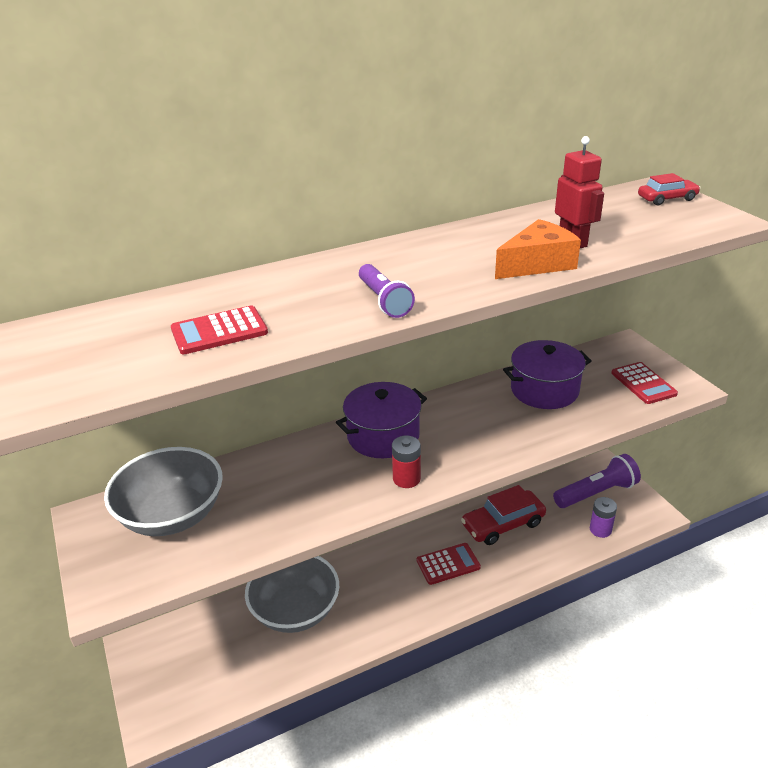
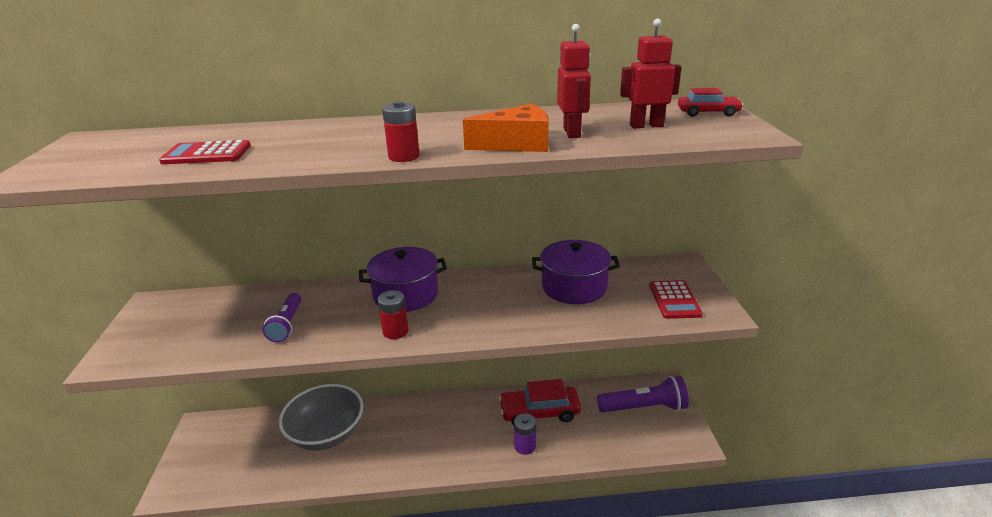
camera: 20 degrees right, 5 degrees down
grey bowl [104,447,223,536] -> none
purple flashlight [359,264,415,318] -> purple flashlight moved to [263,293,301,343]
red calculator [417,543,481,585] -> none
purple battery [590,497,617,538] -> purple battery moved to [514,413,536,455]
none -> red battery [382,101,420,162]
none -> red robot [620,19,682,128]

